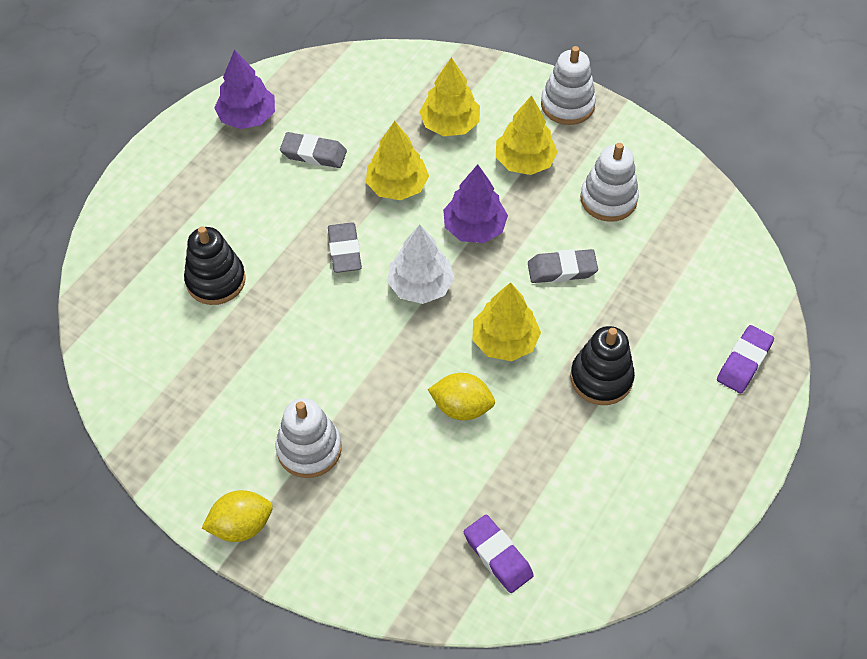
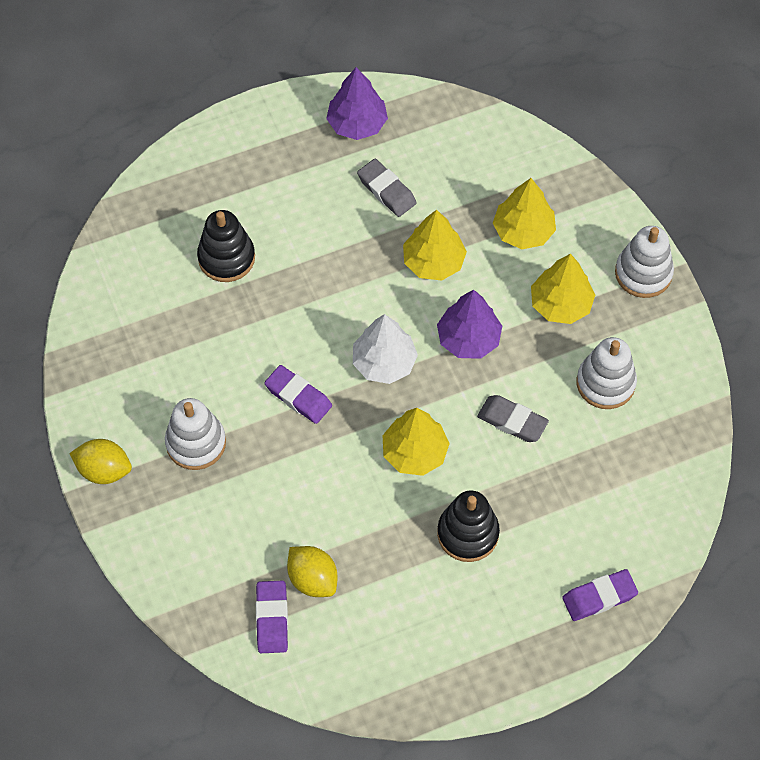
camera: 35 degrees right, 5 degrees up
grey eraser [328,222,362,273] -> none
yellow lemon [428,373,495,420] -> yellow lemon moved to [287,546,338,597]
none -> purple eraser [264,365,332,424]

